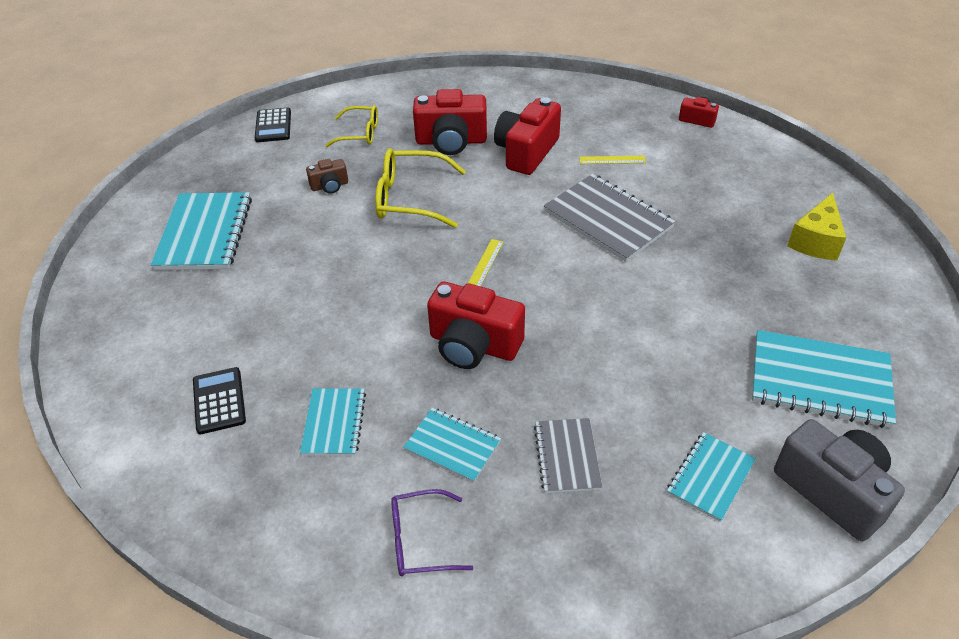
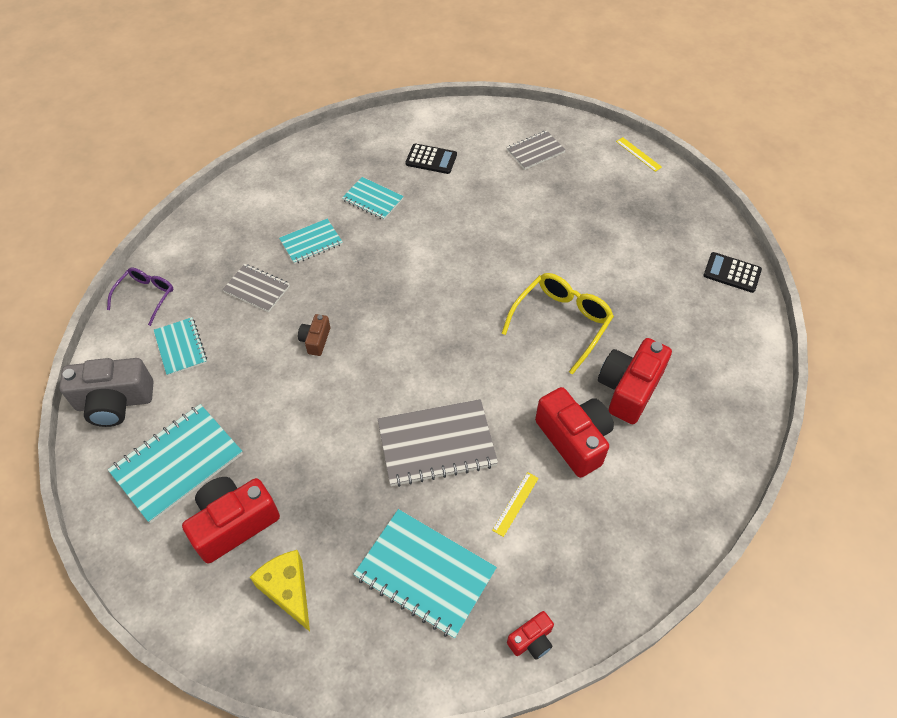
camera: 120 degrees right, 10 degrees up
turquoise notebook [151,192,252,270] -> turquoise notebook moved to [354,509,497,639]
brown camera [306,159,348,194] -> brown camera moved to [298,314,330,356]
yellow glasses [325,105,378,147] -> none
purple glasses [391,489,473,576] -> purple glasses moved to [107,268,173,326]
red camera [427,282,525,369] -> red camera moved to [182,477,280,563]
yellow ruler [468,239,503,286] -> yellow ruler moved to [616,137,662,172]
none -> grey notebook [506,130,565,170]

